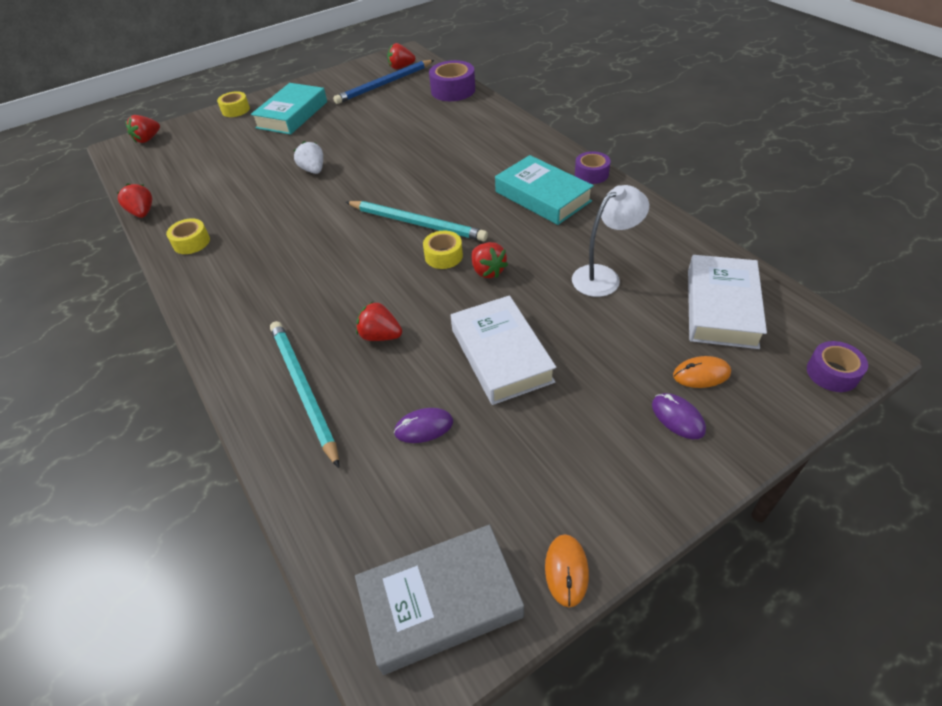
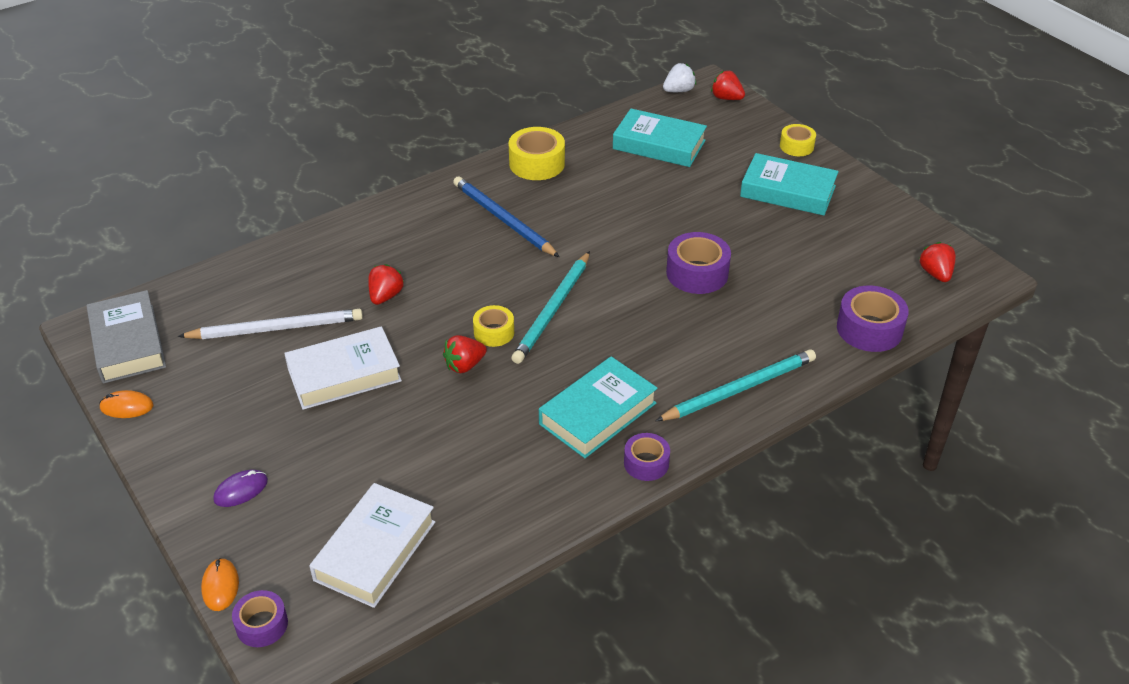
camera: 85 degrees right, 5 degrees down
red strawberry [117,183,152,218] -> none
yellow tape [166,218,210,254] -> yellow tape [509,127,565,180], size x1.61
turquoise pencil [270,321,339,468] -> turquoise pencil moved to [656,349,816,421]
white strawberry [293,141,323,174] -> white strawberry moved to [663,63,696,92]
blue pencil [333,60,434,104] -> blue pencil moved to [453,176,560,257]
purple mouse [394,408,453,443] -> white pencil [178,309,363,339]
white lamp [572,185,649,297] -> none
orange mouse [673,356,731,388] -> orange mouse moved to [201,558,239,611]
white book [688,255,767,349] -> white book turned 75 degrees counterclockwise [309,483,435,608]
none -> turquoise book [613,109,707,167]
none -> purple tape [666,232,731,294]

